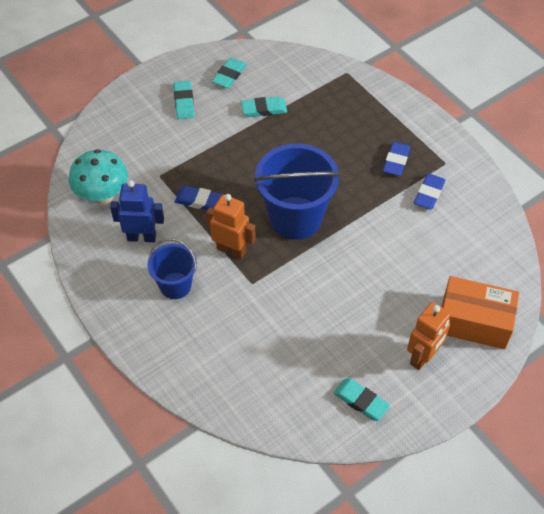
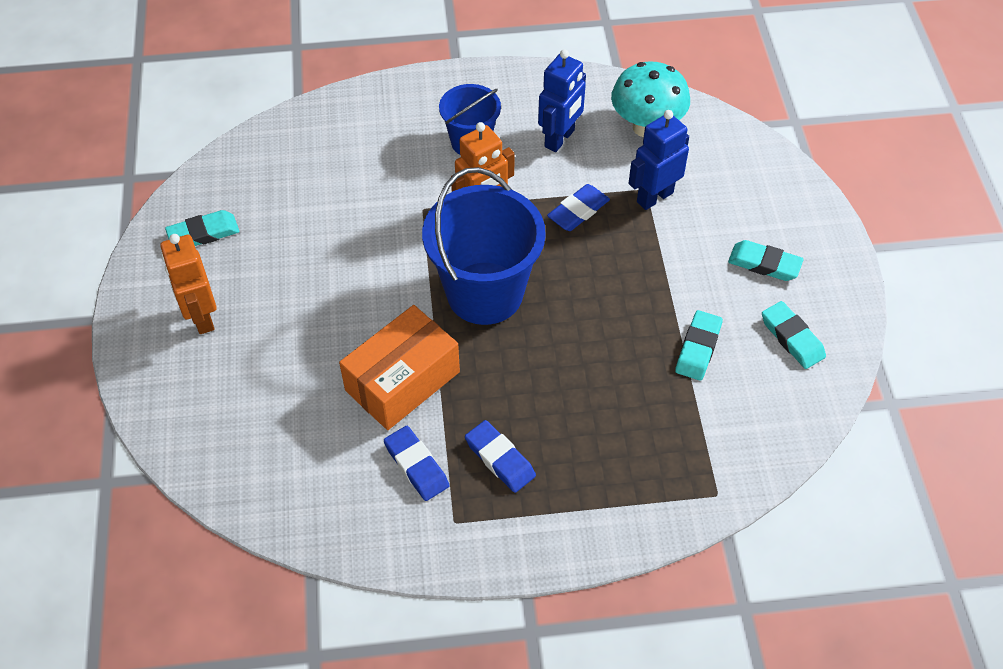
camera: 120 degrees right, 0 degrees up
orange box [442,276,519,349] -> orange box moved to [339,305,460,430]
none -> blue robot [629,110,689,210]

